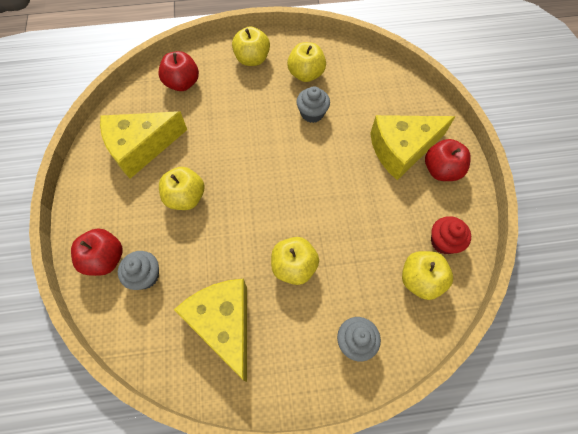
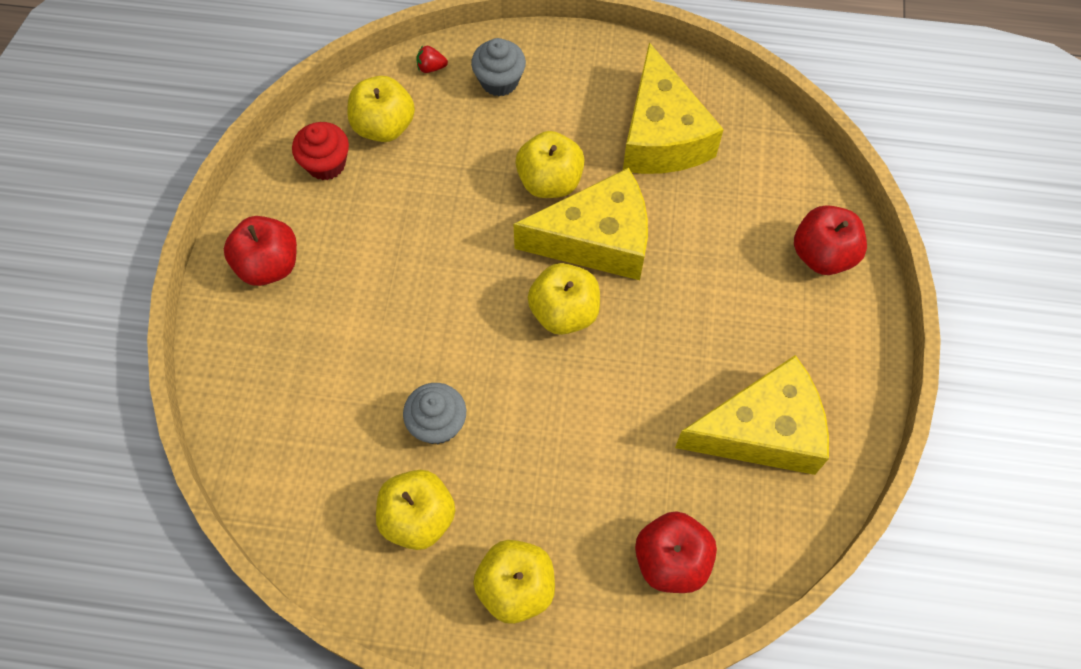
camera: 165 degrees left, 0 degrees up
grey cupcake [118,251,159,290] -> none
yellow apple [159,167,204,210] -> yellow apple moved to [528,263,600,335]
yellow cheese [370,115,456,180] -> yellow cheese moved to [513,168,648,280]
none -> red strawberry [416,46,448,73]

